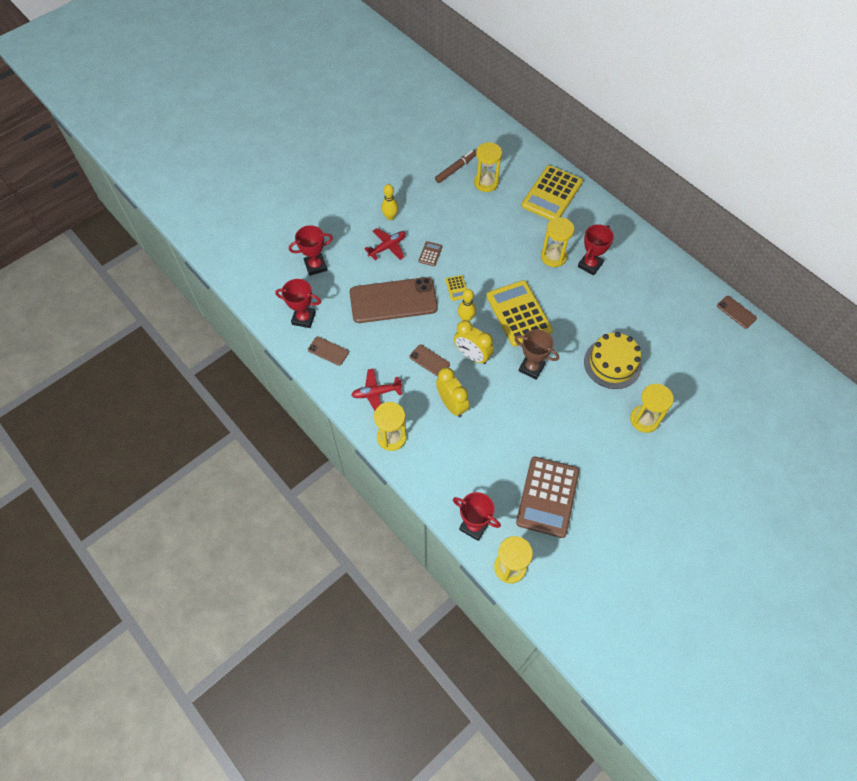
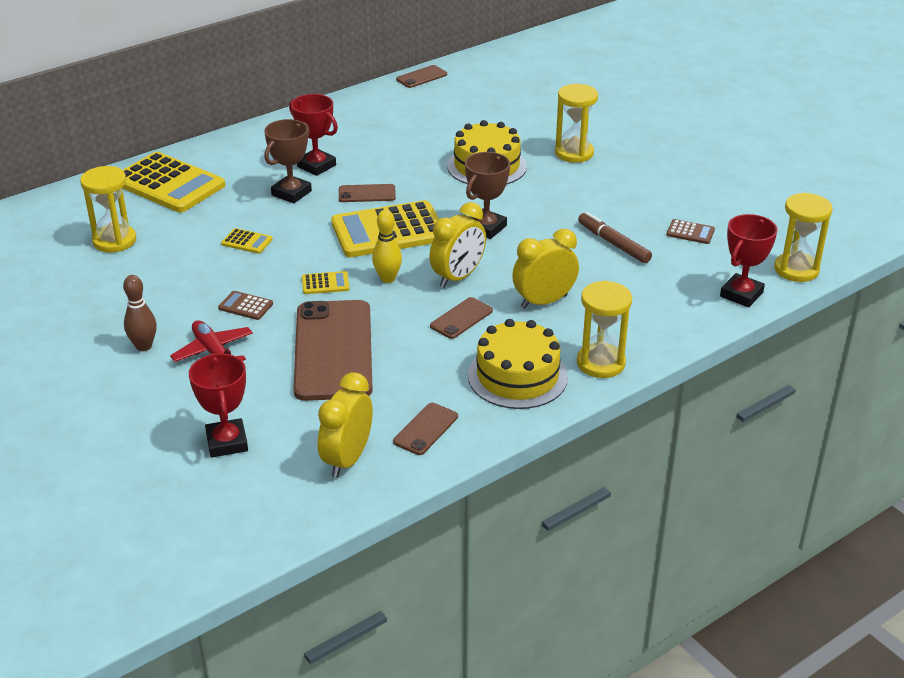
camera: 85 degrees left, 25 degrees down
red trophy [275,279,321,328] -> yellow clock [318,372,373,478]
red plane [351,368,402,411] -> yellow cake [468,319,568,409]
yellow bowling pin [381,184,398,220] -> brown bowling pin [123,275,157,351]
brown marker [435,150,476,183] -> brown marker moved to [578,212,652,263]
brown calculator [516,456,579,538] -> brown calculator [667,219,715,244], size x0.42
yellow hourglass [541,217,575,267] -> brown trophy [264,119,312,203]
none -> yellow calculator [221,228,273,254]
none -> brown phone [339,184,396,202]

